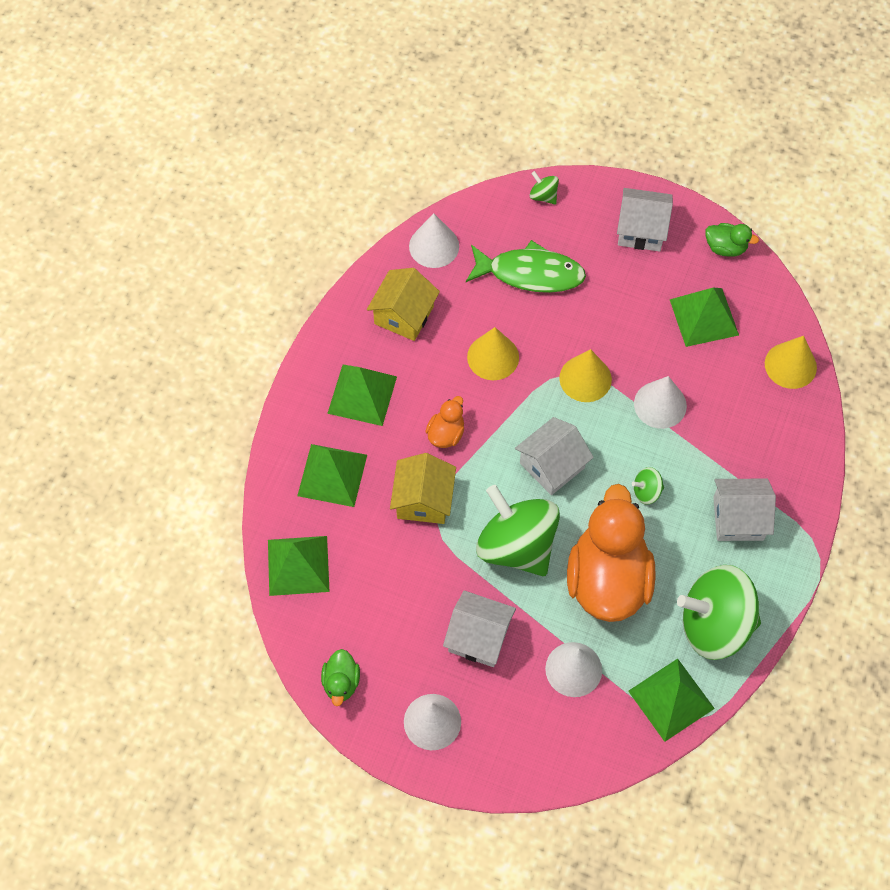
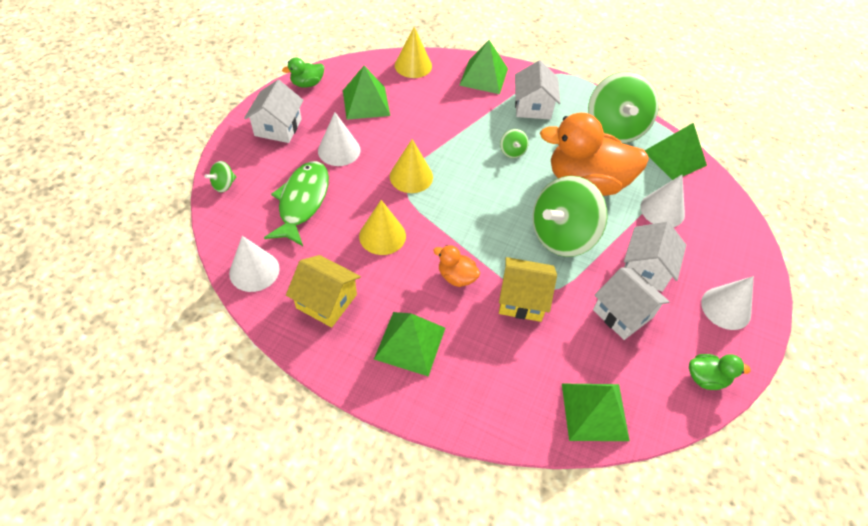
camera: 90 degrees left, 10 degrees down
green pyramid [297,444,367,507] -> green pyramid moved to [459,40,508,94]
white house [515,417,594,495] -> white house moved to [593,267,669,340]
white cone [634,376,687,429] -> white cone moved to [318,112,361,166]
green duck [705,223,759,257] -> green duck turned 135 degrees counterclockwise [282,57,324,87]

